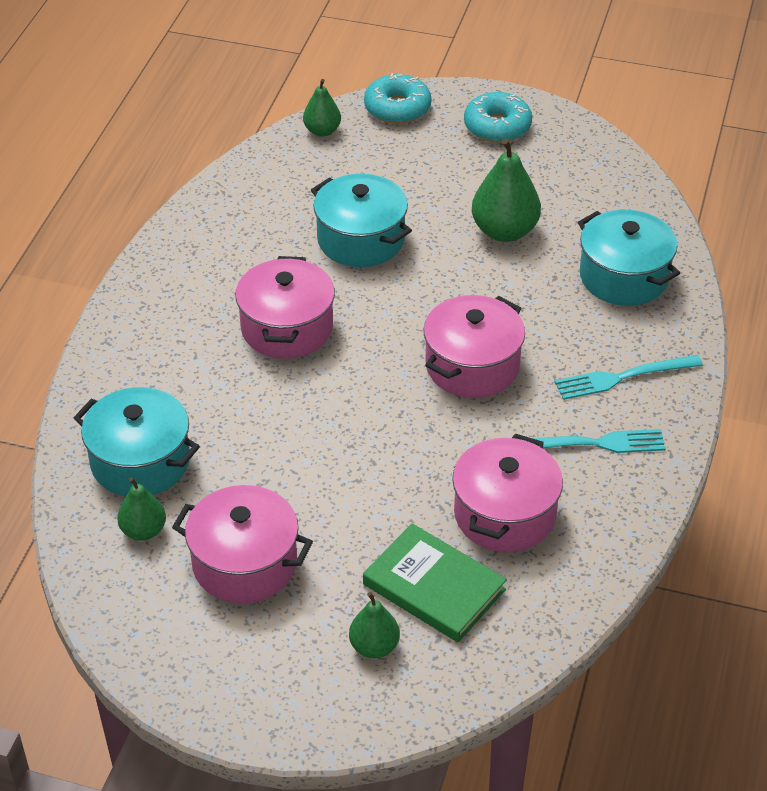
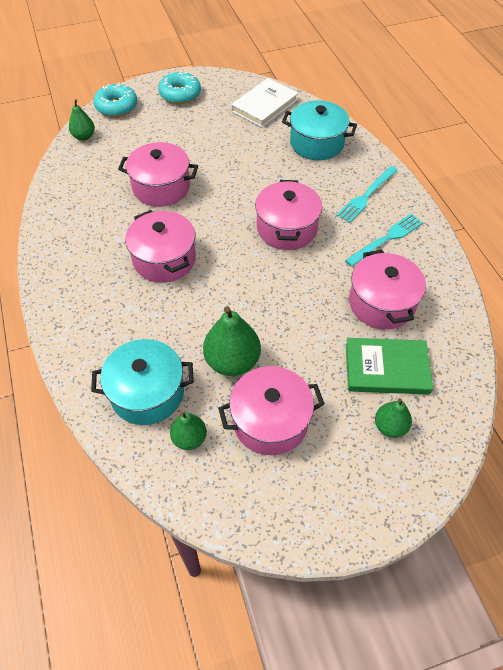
camera: 35 degrees left, 10 degrees up
turquoise pot [311,174,412,267] -> pink pot [118,142,198,207]
green pear [472,138,541,242] -> green pear moved to [203,306,261,376]
none -> white book [231,78,298,127]

